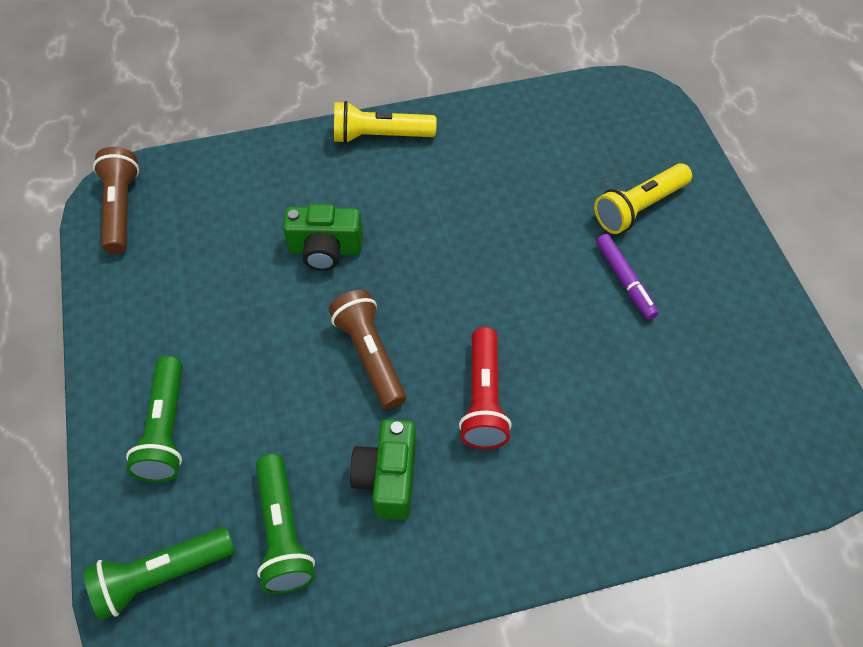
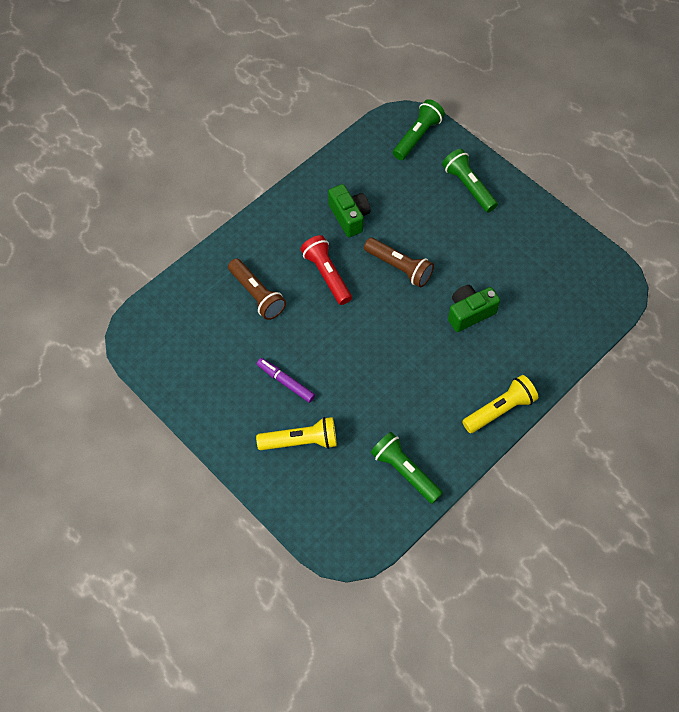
camera: 150 degrees right, 5 degrees up
brown flashlight [93,147,139,254] -> brown flashlight moved to [228,259,286,320]
green flashlight [256,454,315,594] -> green flashlight moved to [371,432,443,504]
yellow flashlight [594,163,692,234] -> yellow flashlight turned 60 degrees clockwise [256,417,337,450]

